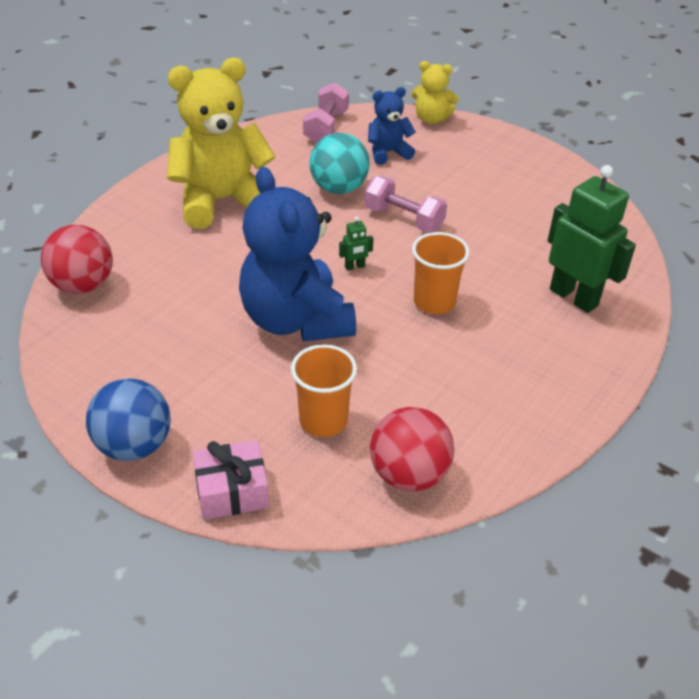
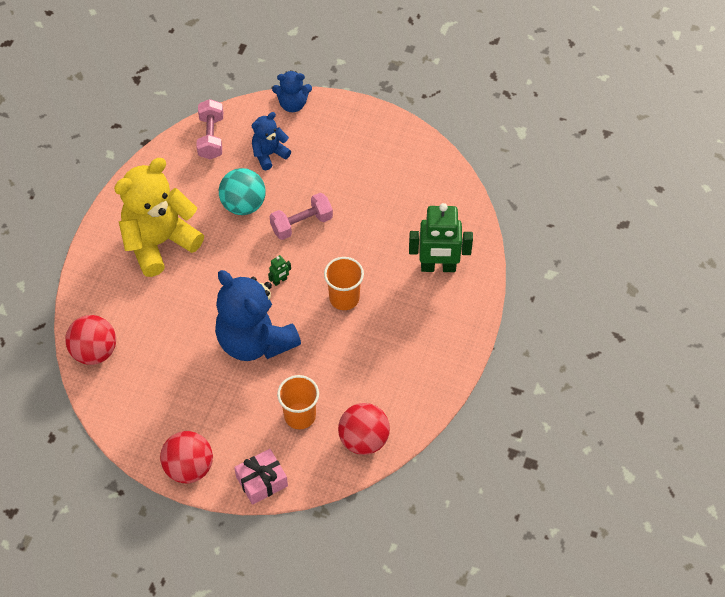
camera: 15 degrees left, 15 degrees up
blue ball [86,379,171,461] -> red ball [160,431,213,483]
pink dumbbell [365,176,447,233] -> pink dumbbell turned 45 degrees counterclockwise [270,193,333,240]
yellow teddy bear [411,61,459,124] -> blue teddy bear [272,70,312,112]
green robot [548,165,636,313] -> green robot turned 150 degrees clockwise [409,203,473,272]

